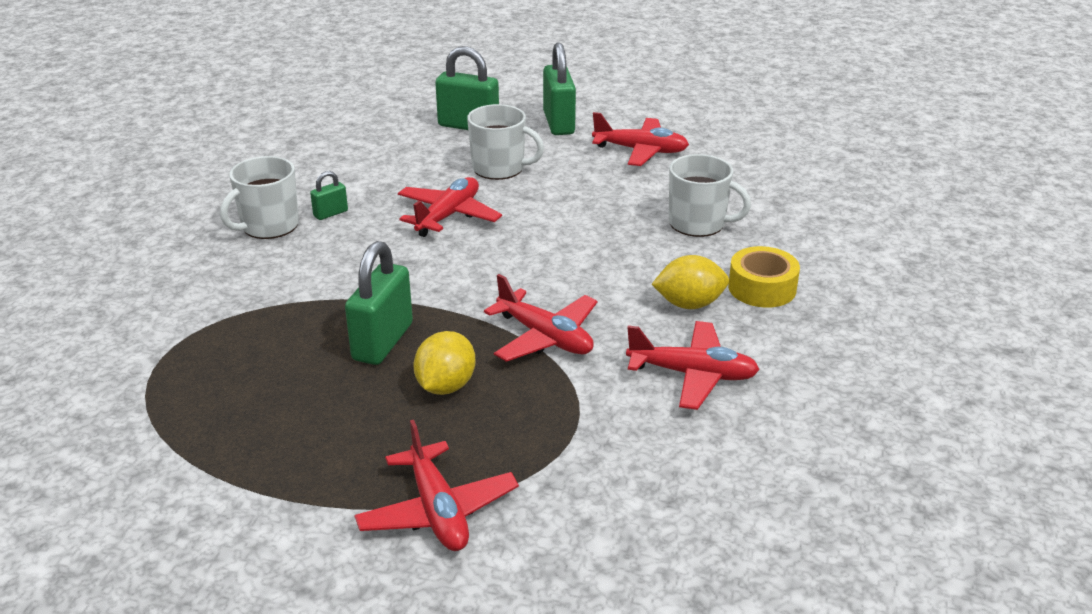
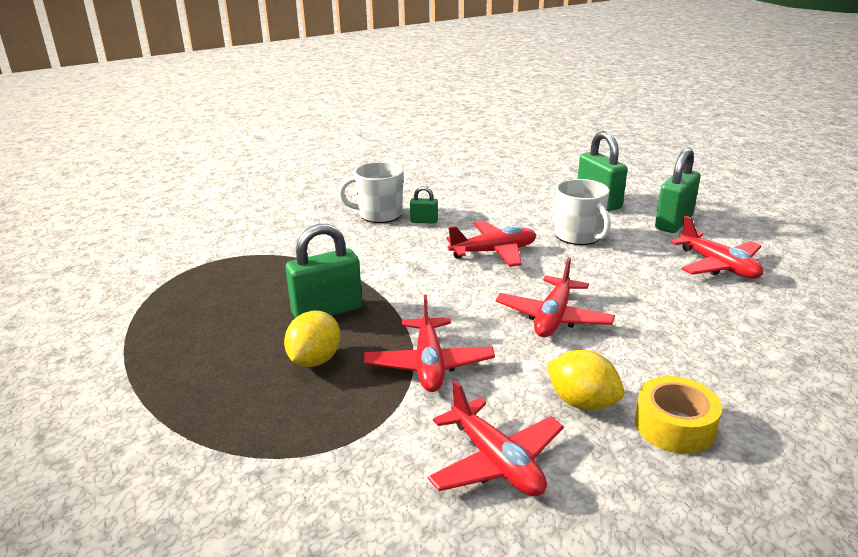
camera: 45 degrees right, 5 degrees down
red plane [354,420,519,551] -> red plane moved to [496,257,615,337]
yellow lemon [414,331,476,395] -> yellow lemon turned 45 degrees counterclockwise [284,311,341,367]
white mug [669,154,751,237] -> none

